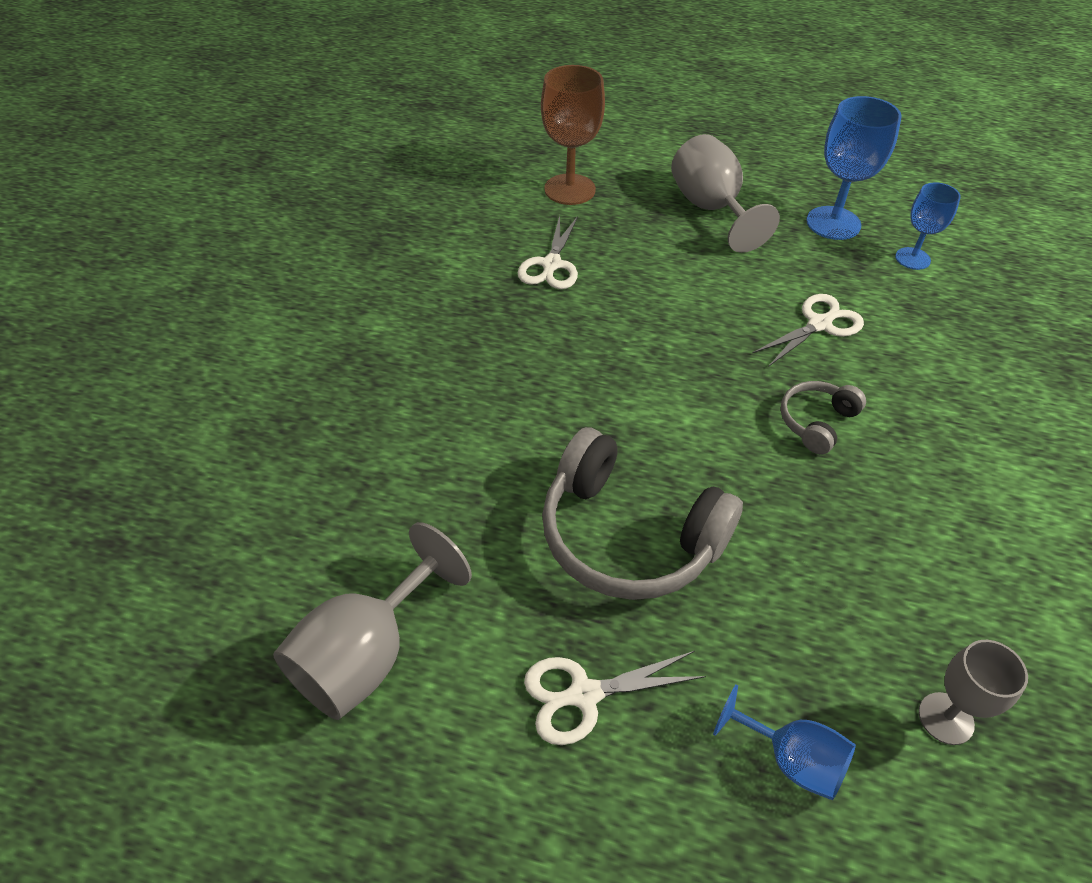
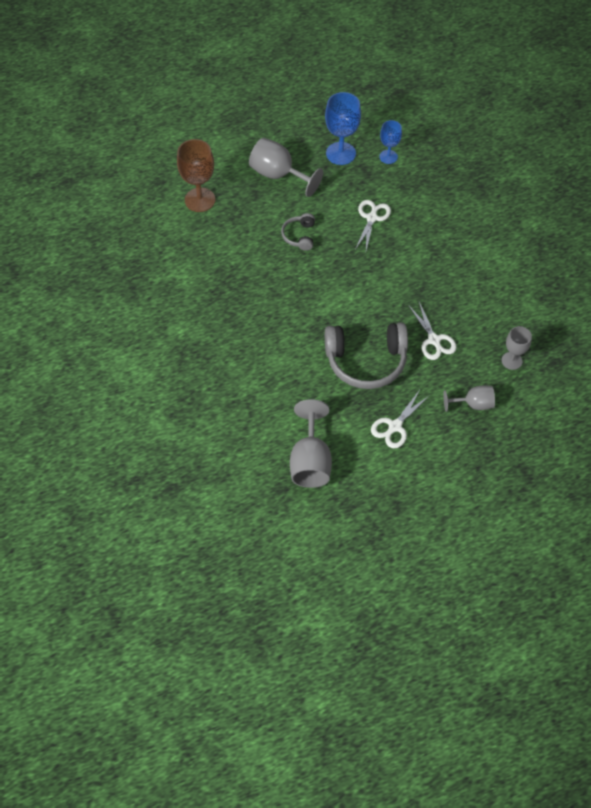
camera: 35 degrees left, 10 degrees up
white scissors [518,215,578,289] -> white scissors moved to [408,302,457,360]
blue goblet [713,685,856,800] -> grey goblet [443,385,495,412]
grey headphones [780,381,866,454] -> grey headphones moved to [281,213,315,251]

